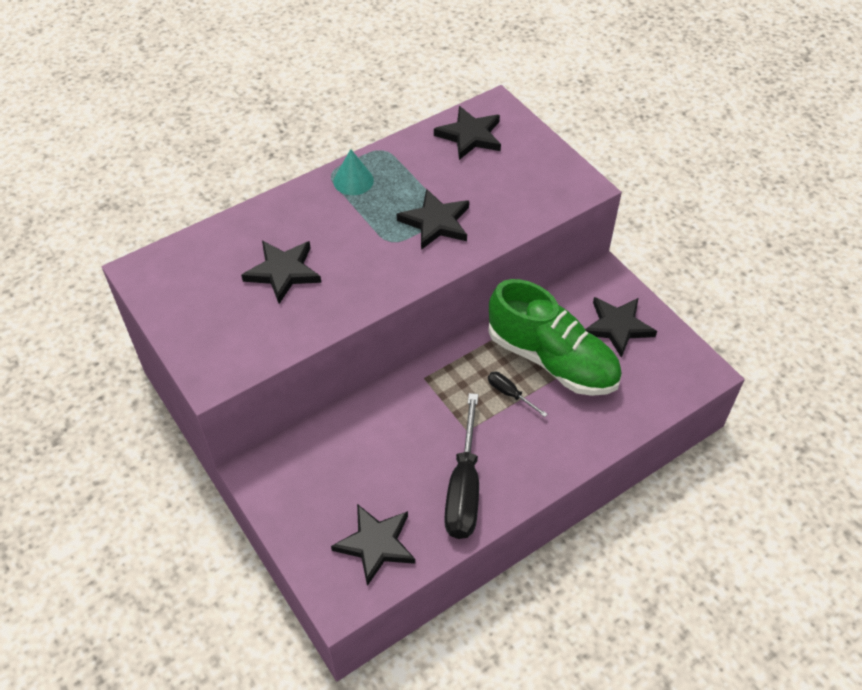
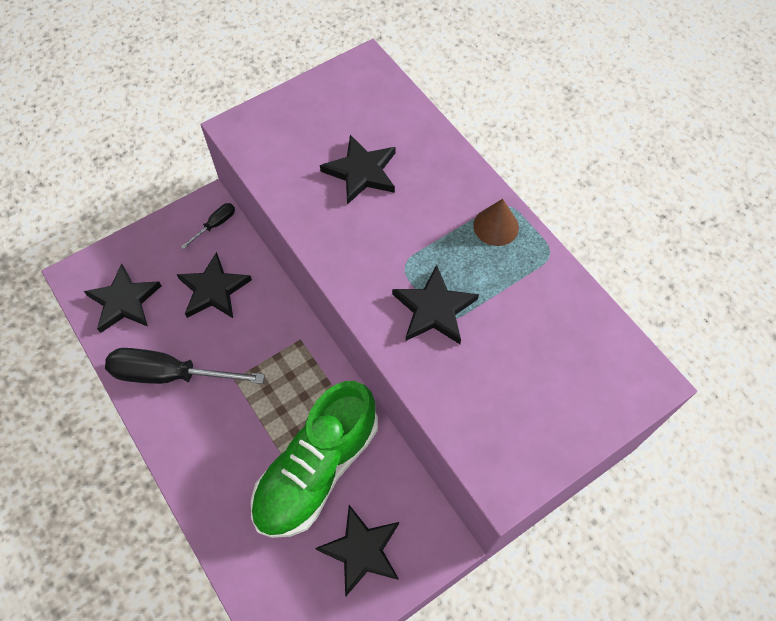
camera: 90 degrees right, 10 degrees up
turquoise cone [333,149,374,195] -> brown cone [473,199,519,246]
black star [434,106,501,160] -> black star moved to [176,252,252,318]
black screwdriver [488,372,547,417] -> black screwdriver moved to [181,203,235,249]

